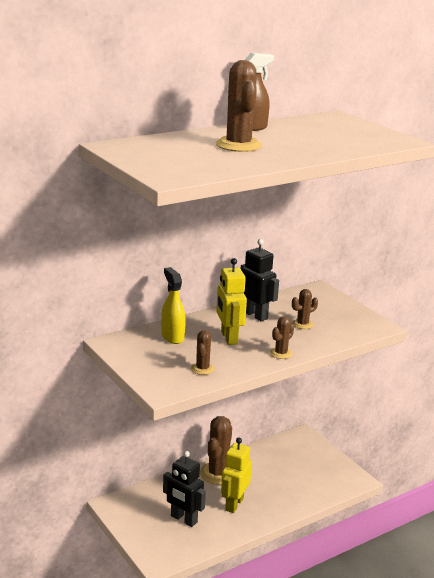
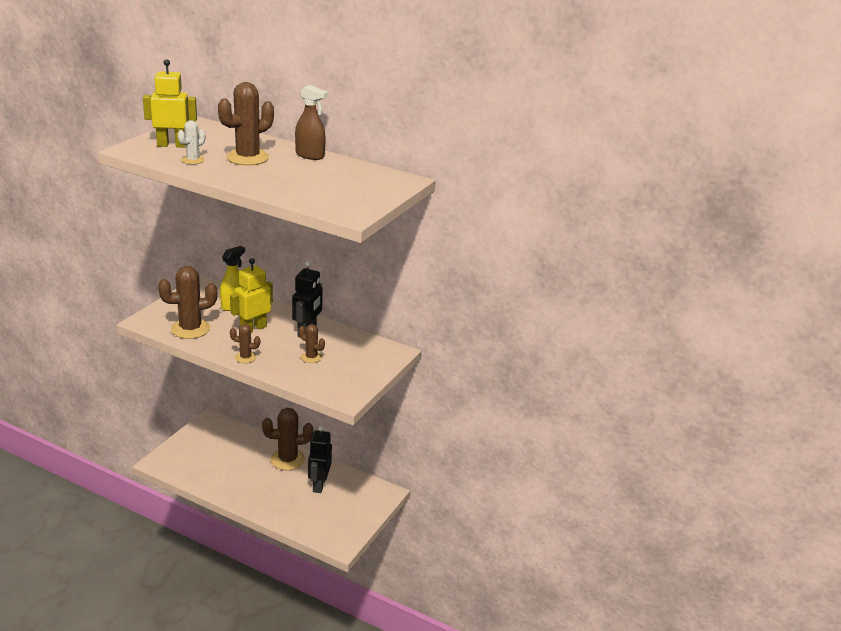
camera: 60 degrees right, 5 degrees up
black robot [163,451,206,527] -> black robot moved to [308,426,332,493]
brown cactus [191,330,214,375] -> brown cactus [158,266,217,339], size x1.89
yellow robot [221,438,252,513] -> yellow robot moved to [143,59,197,148]
none -> white cactus [178,120,205,164]

